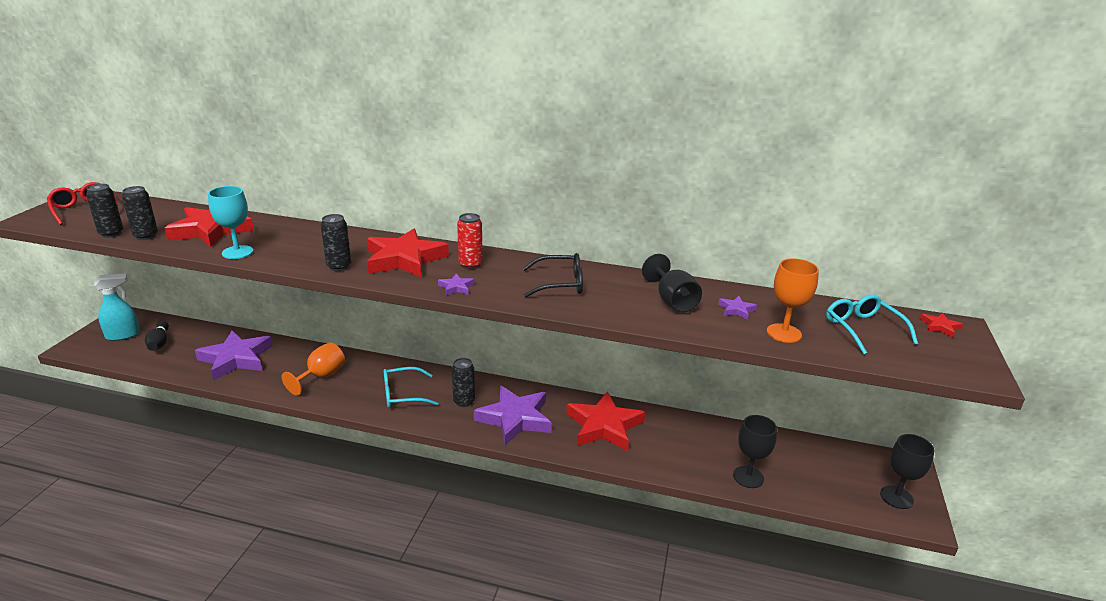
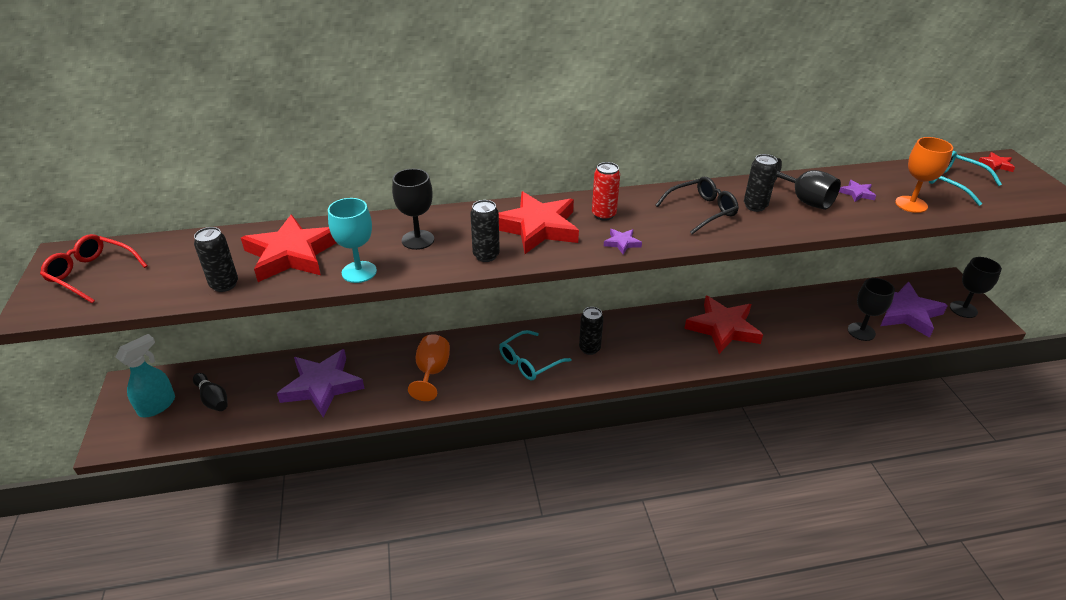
camera: 25 degrees left, 10 degrees up
black can [86,184,123,238] -> black can moved to [744,154,778,212]
purple star [474,386,552,445] -> purple star moved to [881,282,948,338]
none -> black goblet [392,169,434,250]

